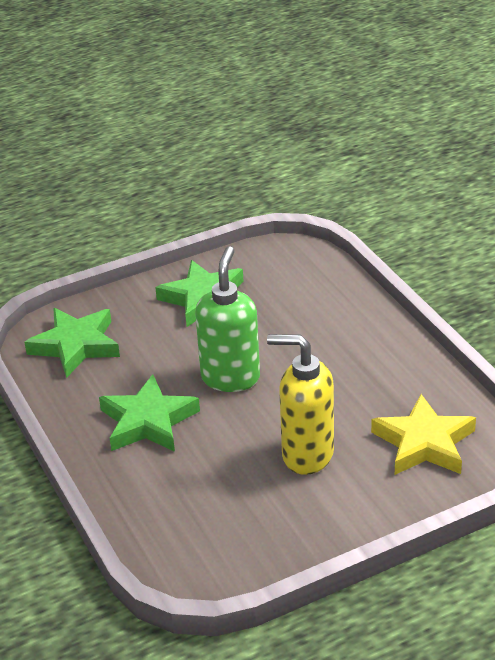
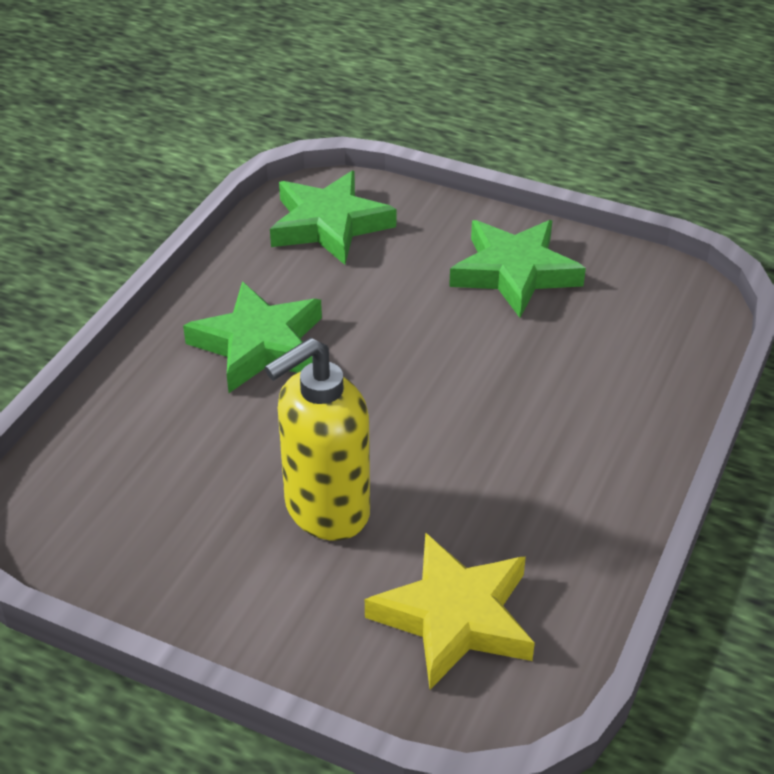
camera: 50 degrees right, 5 degrees up
green soap dispenser [195,246,260,392] -> none
yellow soap dispenser [267,334,334,475] -> yellow soap dispenser turned 105 degrees counterclockwise [264,338,370,541]

